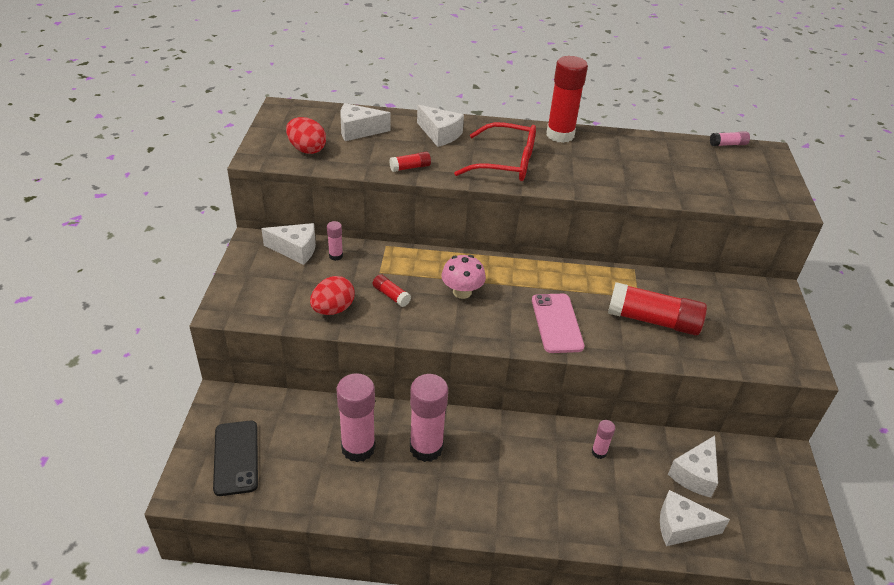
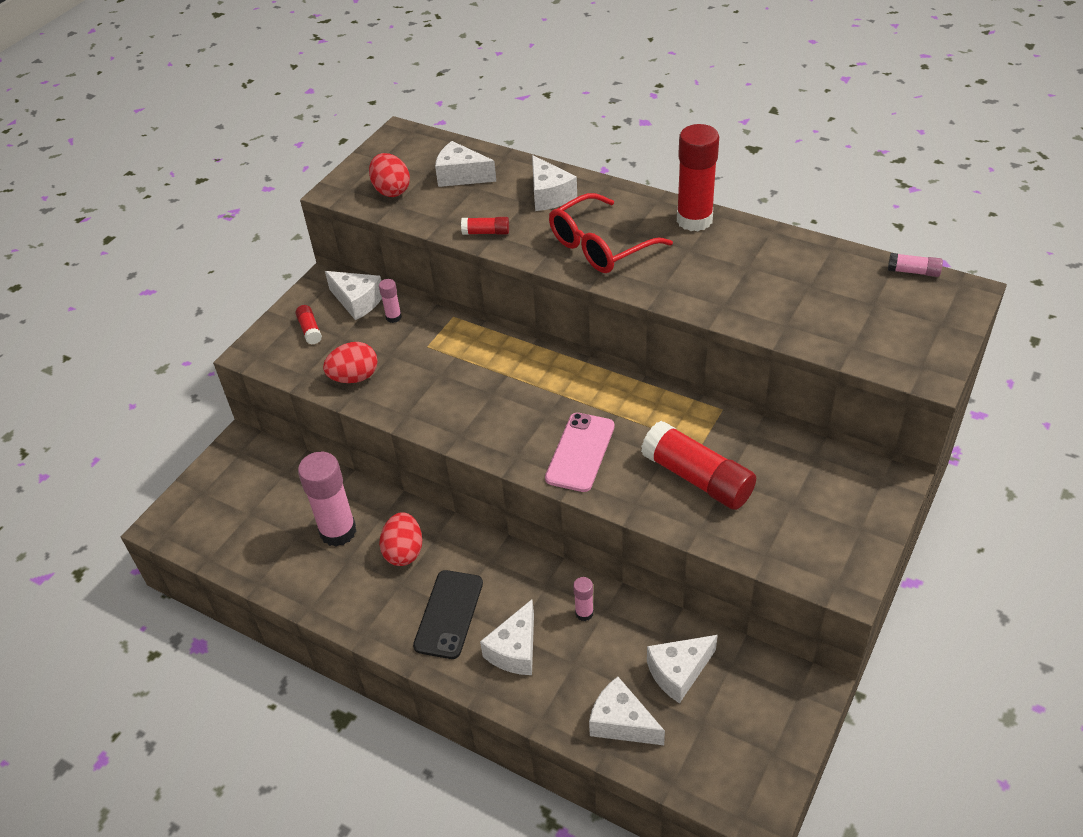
camera: 30 degrees right, 5 degrees up
black phone [213,421,258,496] -> black phone moved to [413,570,483,659]
red glue stick [373,274,411,307] -> red glue stick moved to [295,305,322,345]
pink glue stick [410,374,448,462] -> red egg [379,512,422,566]
pink mushroom [441,255,486,299] -> none
red glasses [454,122,536,181] -> red glasses turned 105 degrees clockwise [549,193,673,273]
none -> white cheese [480,599,534,675]

